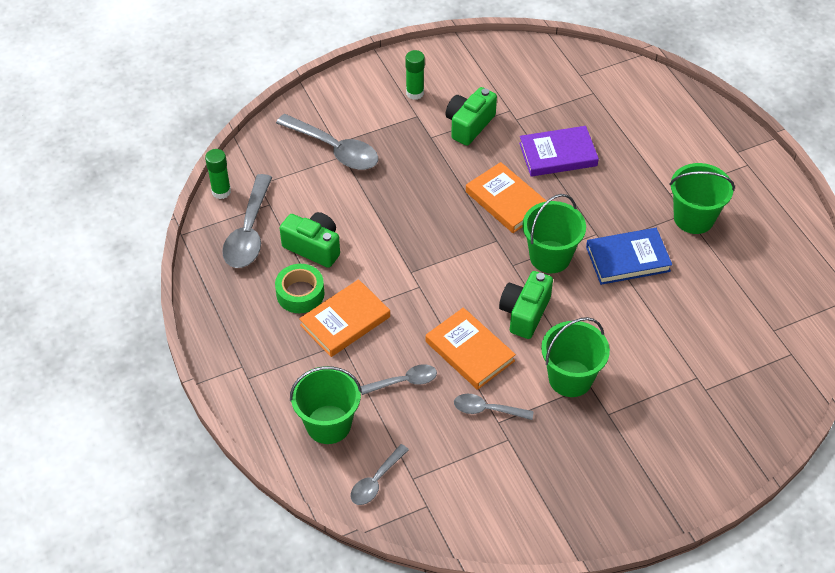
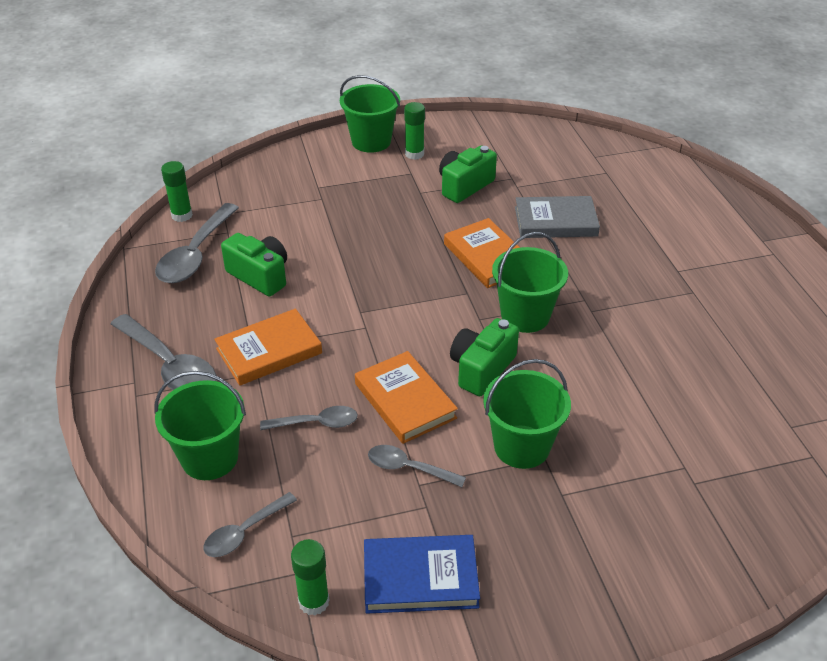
camera: 10 degrees right, 10 degrees down
green tape [275,264,325,313] -> none
grey spoon [276,114,378,170] -> grey spoon moved to [111,314,216,390]
purple book [519,126,599,177] -> grey book [515,196,600,238]
blue book [586,228,672,285] -> blue book moved to [364,535,480,614]
green bucket [669,163,735,234] -> green bucket moved to [340,75,400,153]
none -> green glue stick [291,539,330,616]

